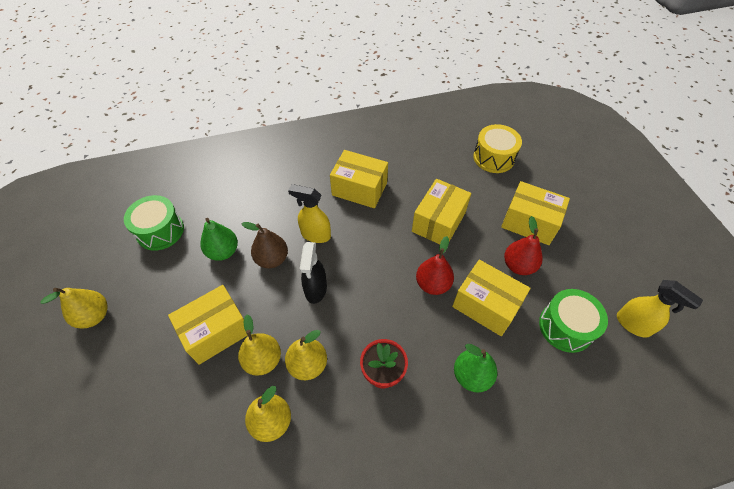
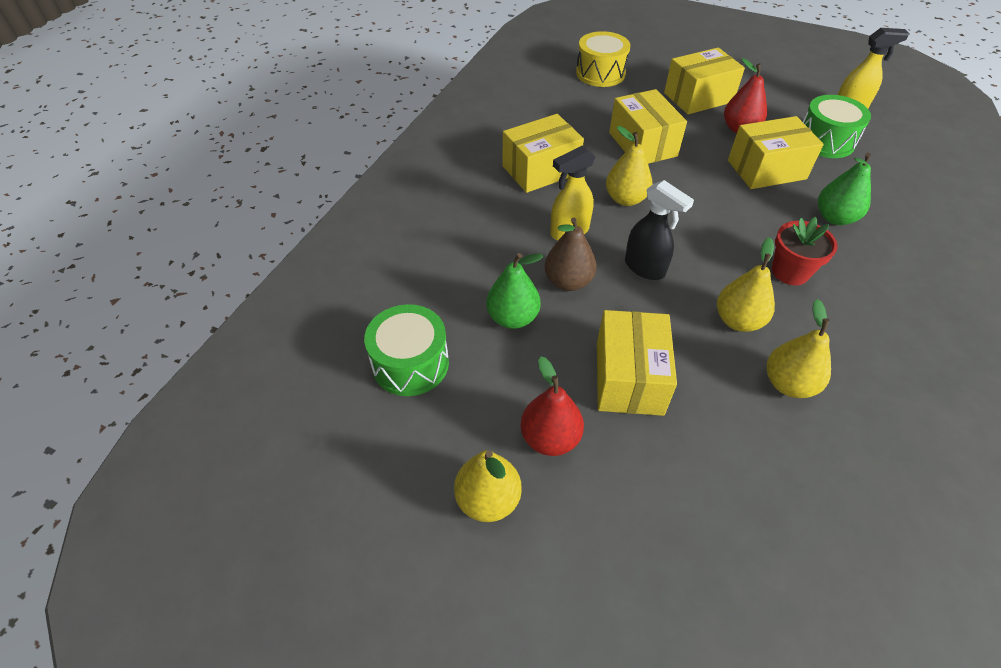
camera: 50 degrees left, 5 degrees down
yellow pear [238,314,281,376] -> yellow pear moved to [606,126,653,206]
red pear [416,236,454,295] -> red pear moved to [521,356,584,456]

